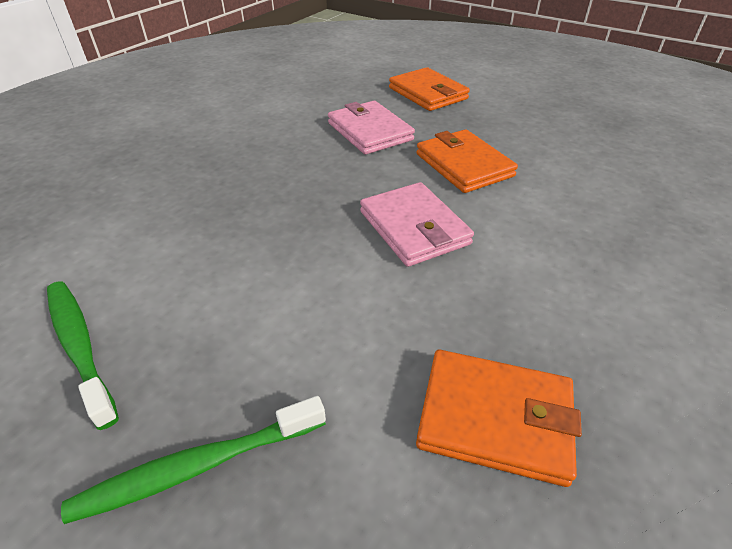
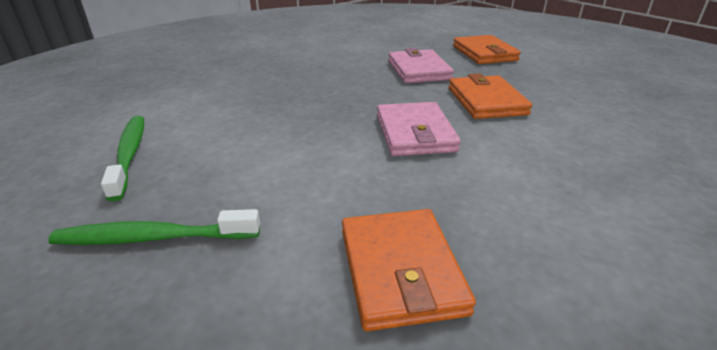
camera: 20 degrees right, 10 degrees down
orange wallet [416,350,582,487] -> orange wallet turned 45 degrees clockwise [342,209,476,331]

